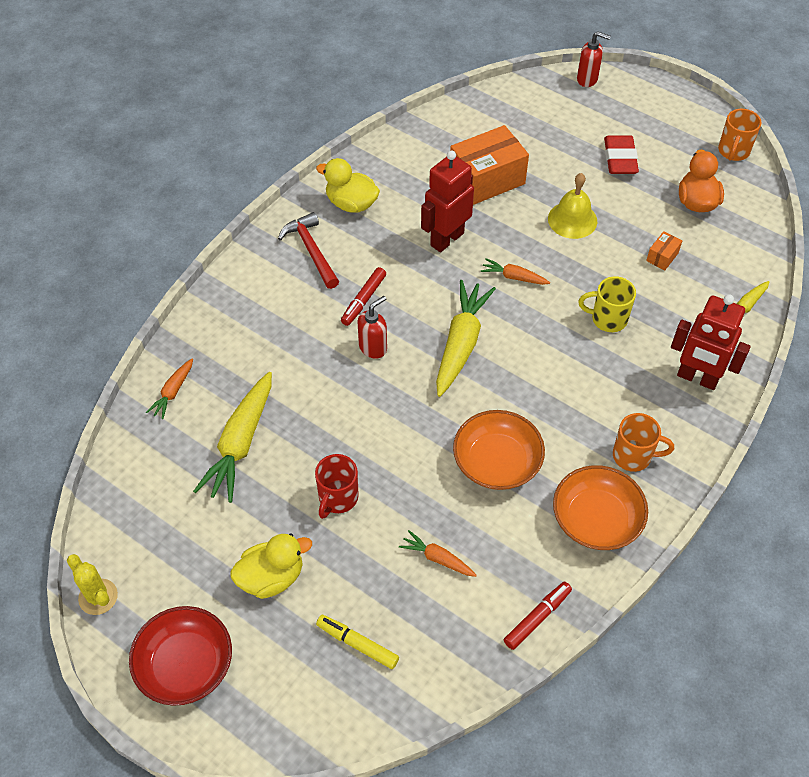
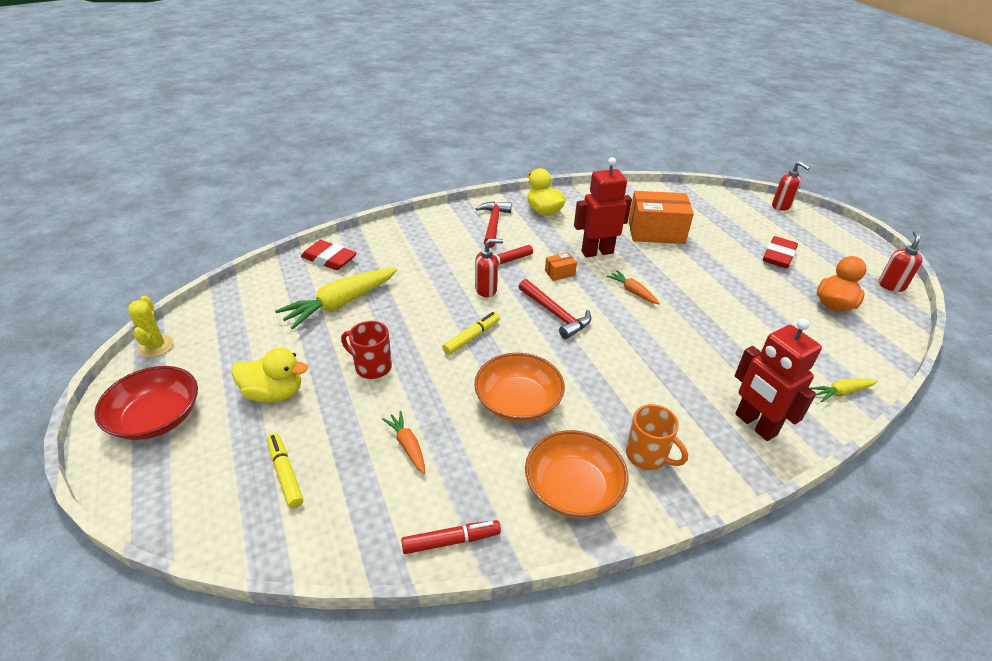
camera: 30 degrees right, 15 degrees down
orange carrot [146,358,193,419] -> red eraser [301,240,357,270]
red mug [315,454,359,519] -> red mug turned 60 degrees clockwise [341,321,392,379]
yellow carrot [436,280,496,397] -> red hammer [519,279,591,339]
yellow bell [548,173,597,239] -> none
yellow mug [578,276,636,332] -> none
orange box [646,231,682,270] -> orange box moved to [545,252,577,281]
orange mug [718,109,762,161] -> red soap dispenser [878,231,923,292]
none -> yellow marker [442,312,500,355]

